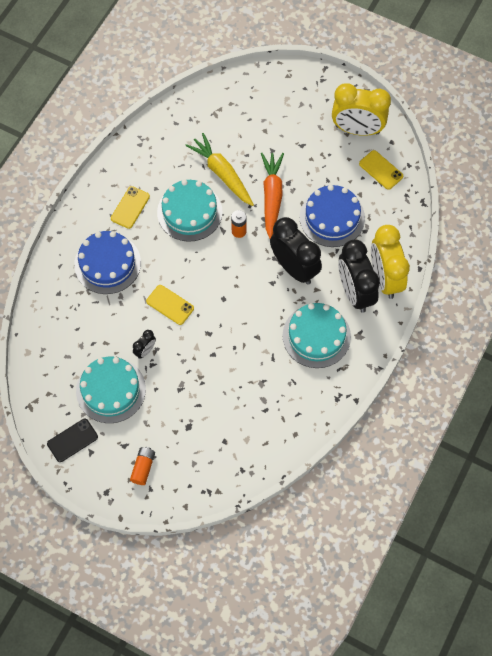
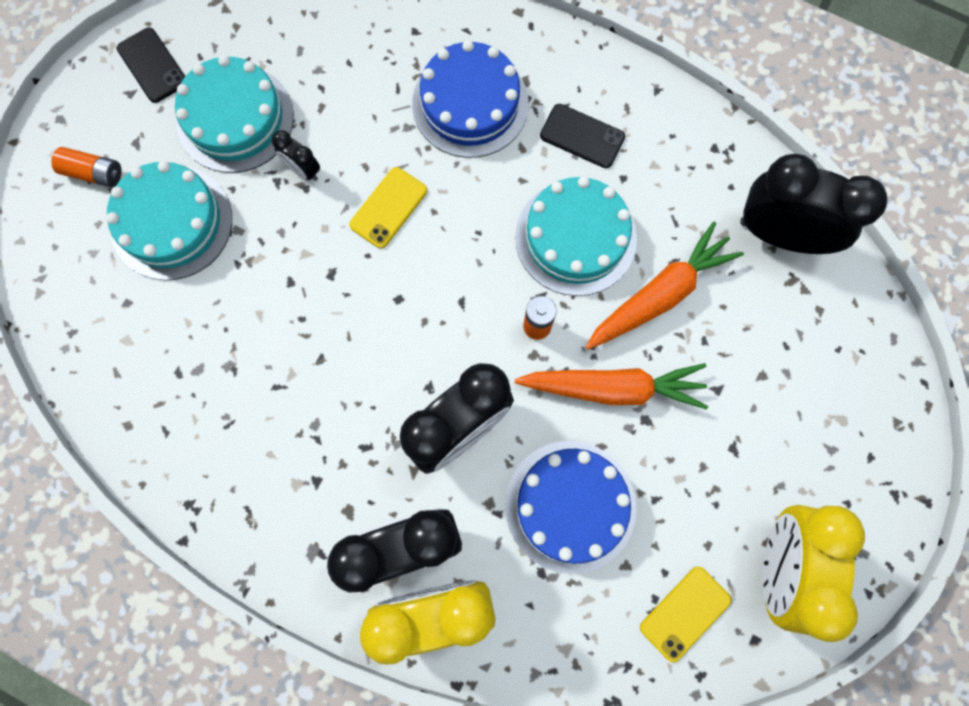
camera: 90 degrees right, 10 degrees up
yellow phone [111,186,150,229] -> black phone [540,104,625,168]
yellow carrot [185,133,254,206] -> orange carrot [586,222,744,350]
turquoise cake [282,303,351,368] -> turquoise cake moved to [106,161,232,280]
none -> black clock [740,154,887,254]

